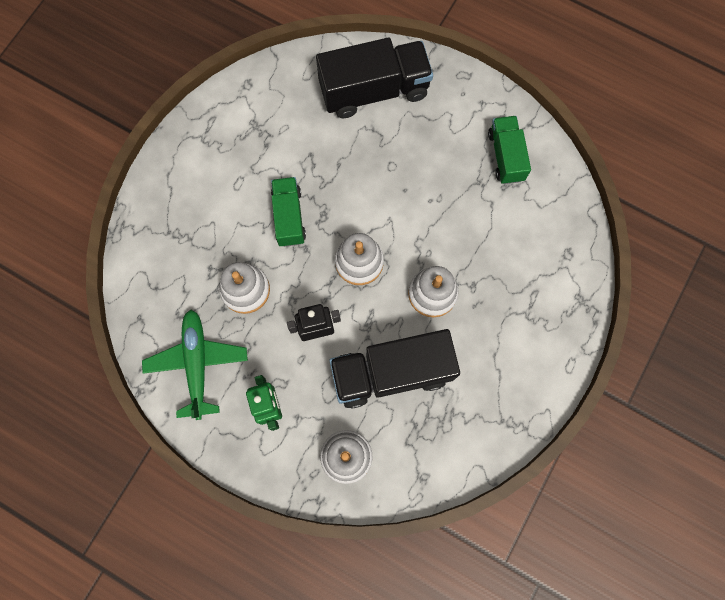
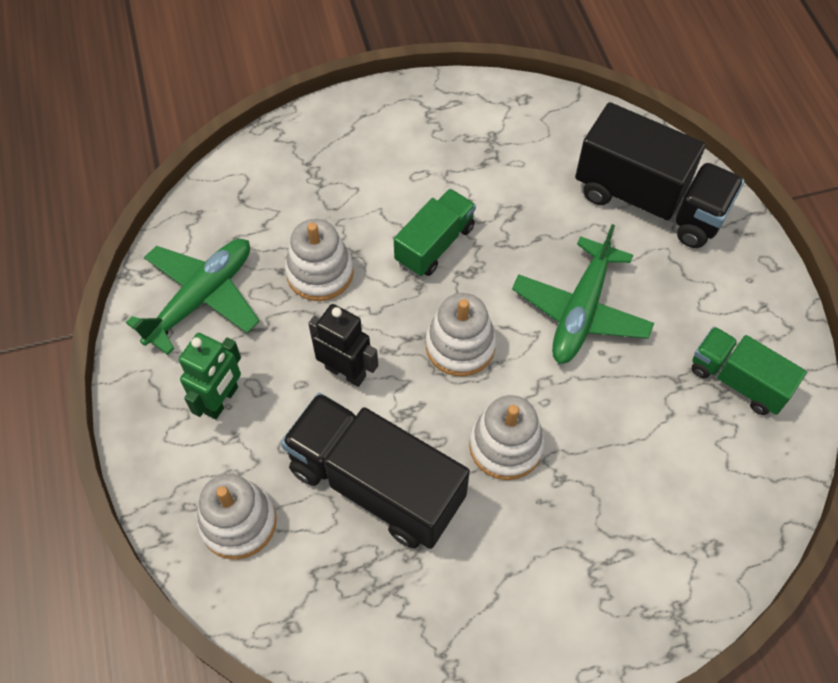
camera: 45 degrees right, 15 degrees down
green truck [488,116,531,184] -> green truck turned 90 degrees counterclockwise [692,327,807,415]
none -> green plane [512,224,654,364]

